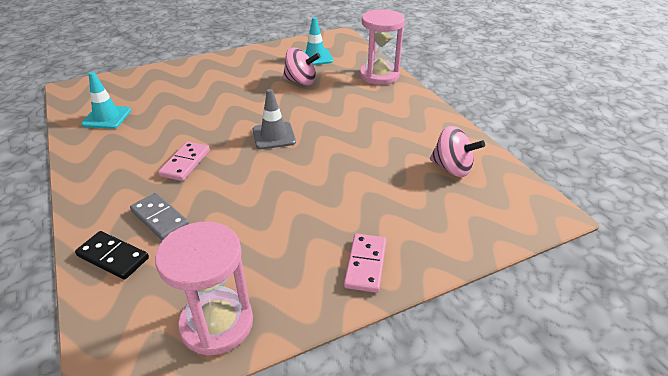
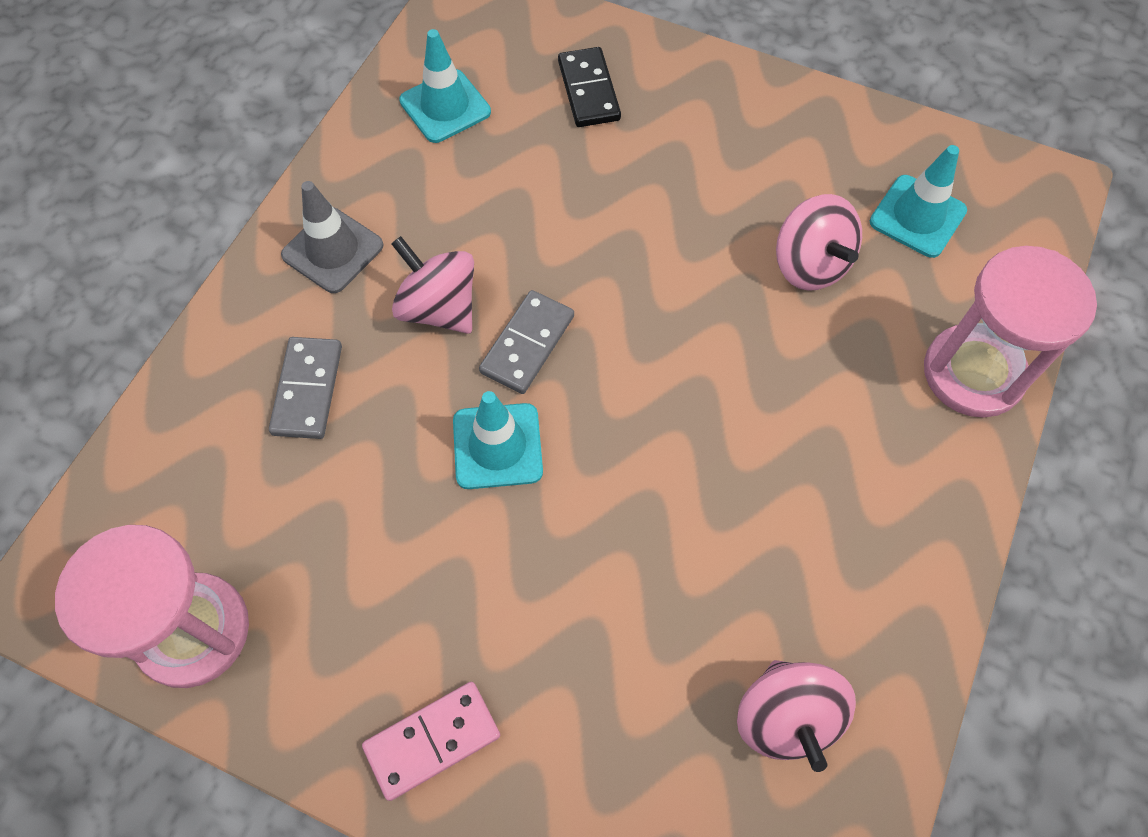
camera: 50 degrees right, 25 degrees up
black domino [75,231,149,280] -> black domino moved to [558,47,621,127]
pink domino [158,141,210,181] -> pink spinning top [391,236,474,334]
grey traffic cone [253,89,296,149] -> grey traffic cone moved to [281,181,384,293]
none -> turquoise traffic cone [453,391,543,489]
none -> grey domino [479,290,574,394]

